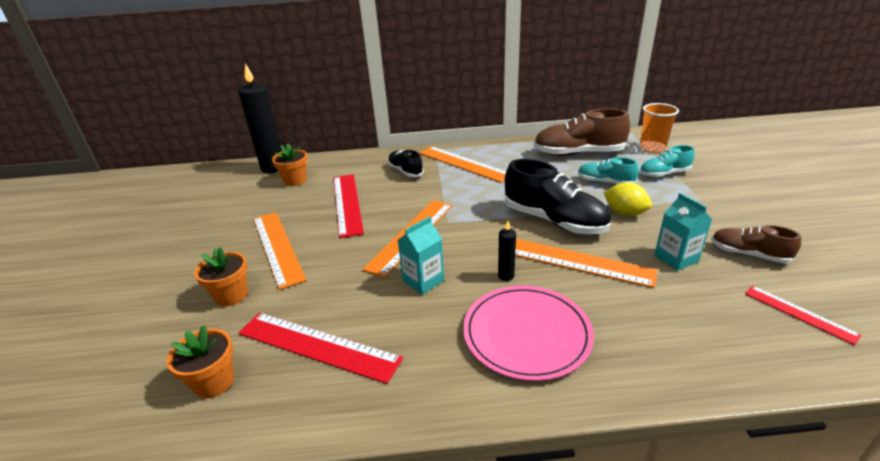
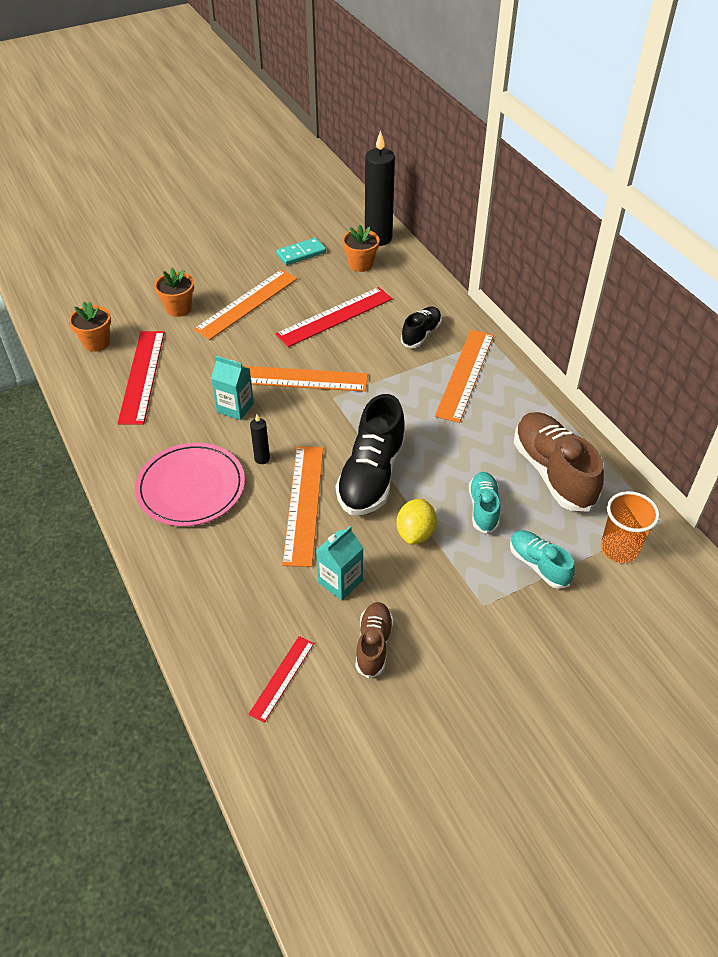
camera: 65 degrees right, 15 degrees up
none -> turquoise domino [276,238,326,265]

